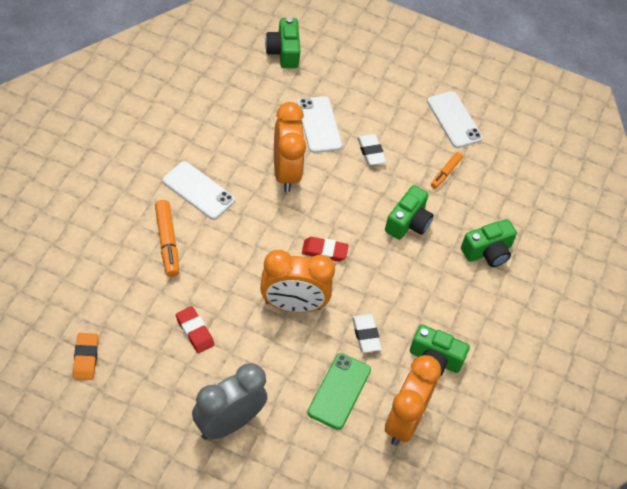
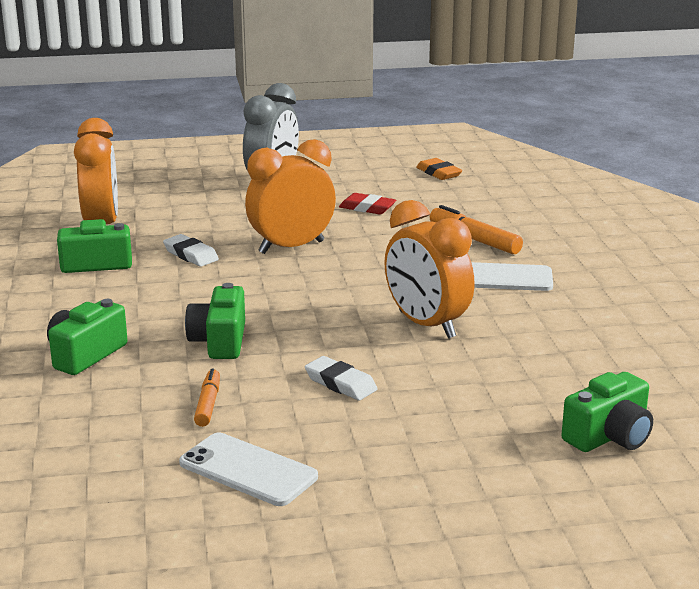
camera: 155 degrees right, 30 degrees down
green camera [265,17,301,68] -> green camera turned 90 degrees clockwise [561,372,653,452]
white phone [297,96,342,153] -> none
red eraser [302,237,349,262] -> none
green phone [307,353,371,430] -> none

